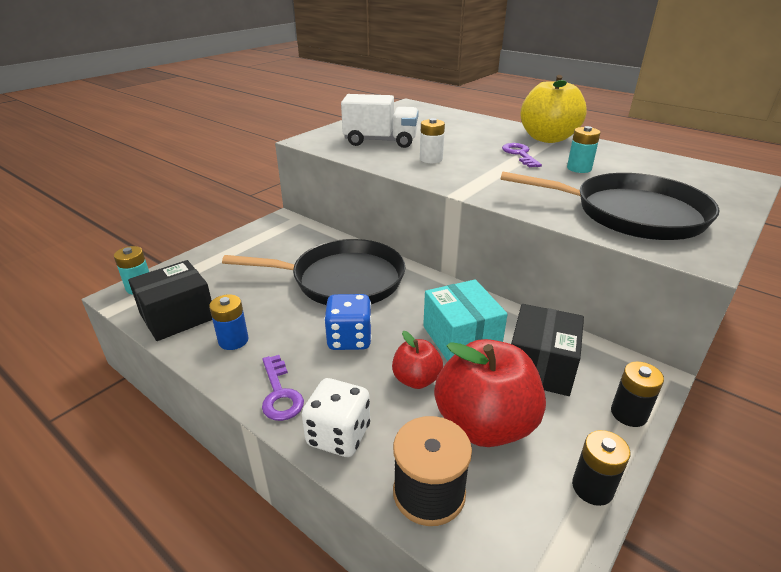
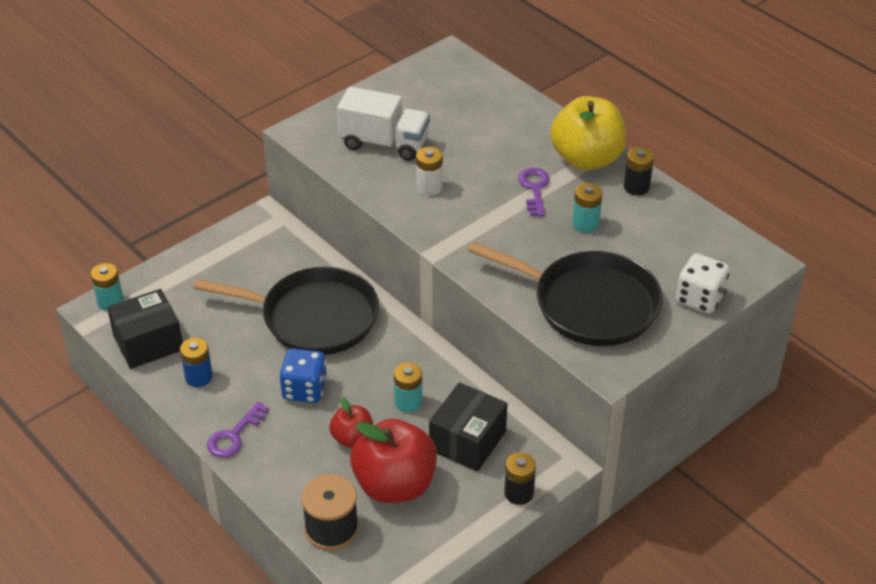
camera: 10 degrees right, 10 degrees up
purple key [262,355,304,421] -> purple key turned 45 degrees clockwise [207,402,269,457]
white dice [302,378,370,457] -> white dice moved to [676,253,730,314]
turquoise box [423,279,507,361] -> turquoise battery [394,363,422,413]
black battery [572,430,630,506] -> black battery moved to [624,147,654,196]

